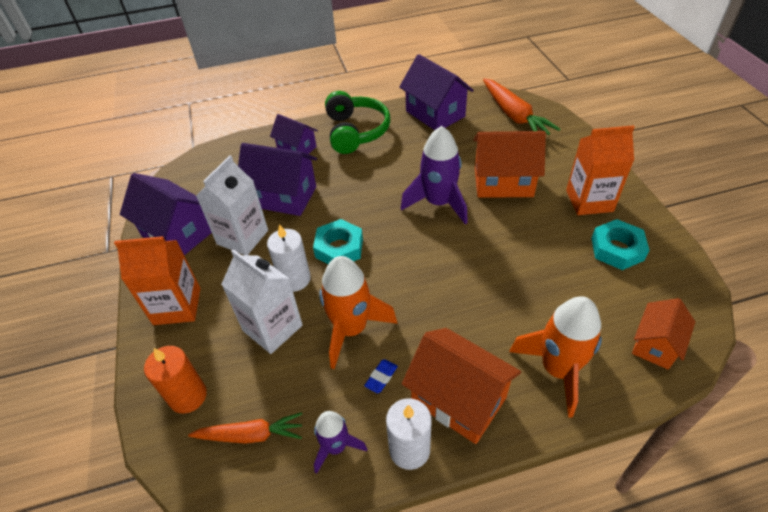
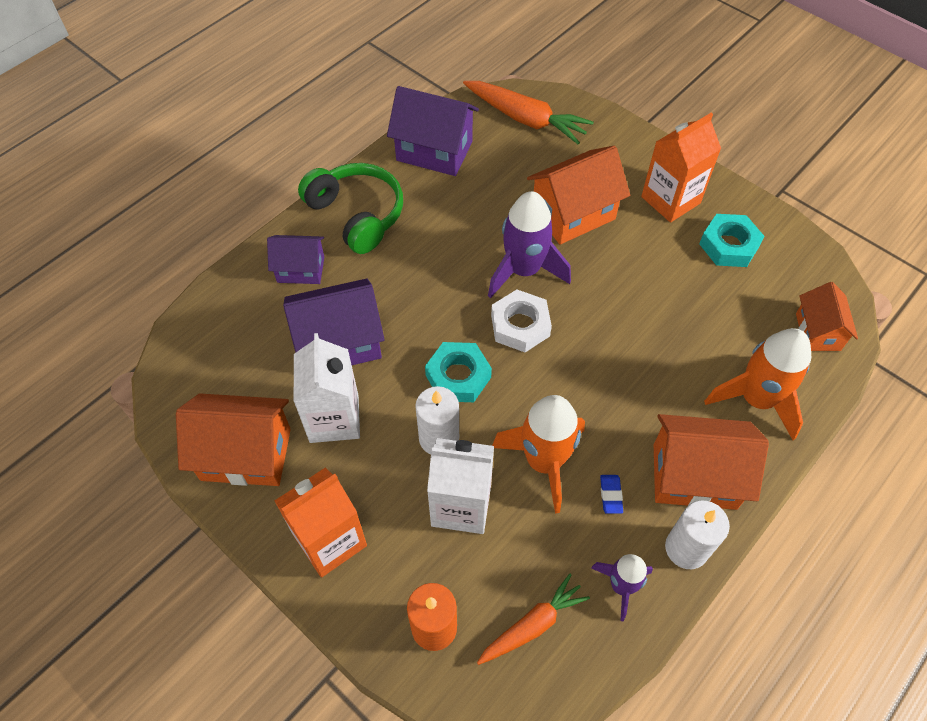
camera: 35 degrees left, 10 degrees up
purple house [120,173,212,255] -> orange house [176,393,291,486]
none -> white nut [491,290,552,352]

